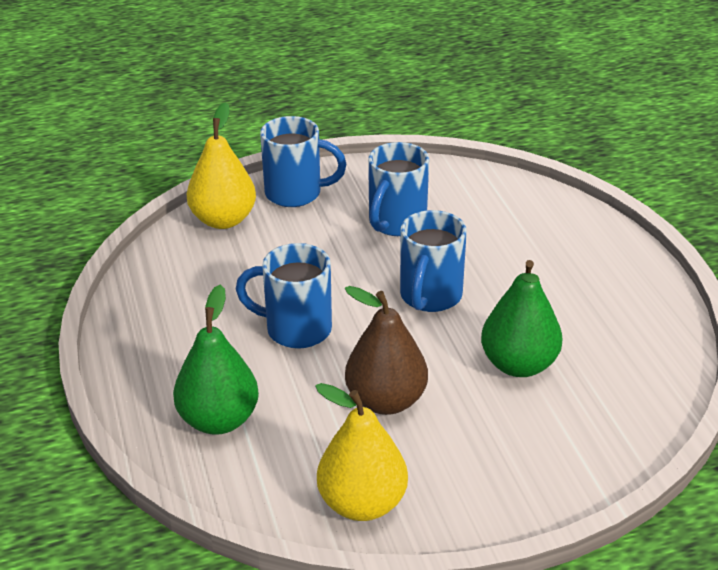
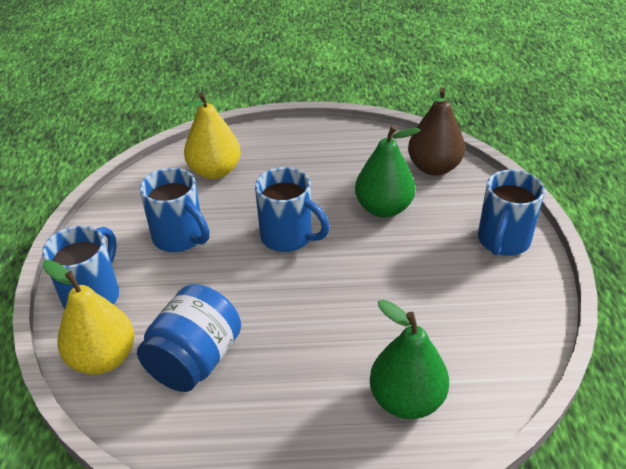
camera: 75 degrees left, 5 degrees up
blue mug [236,243,332,349] -> blue mug moved to [478,170,545,256]
yellow pear [315,383,408,521] -> yellow pear moved to [184,92,241,179]
brown pear [345,286,428,415] -> brown pear moved to [408,88,465,176]
none -> blue jar [137,284,241,392]

